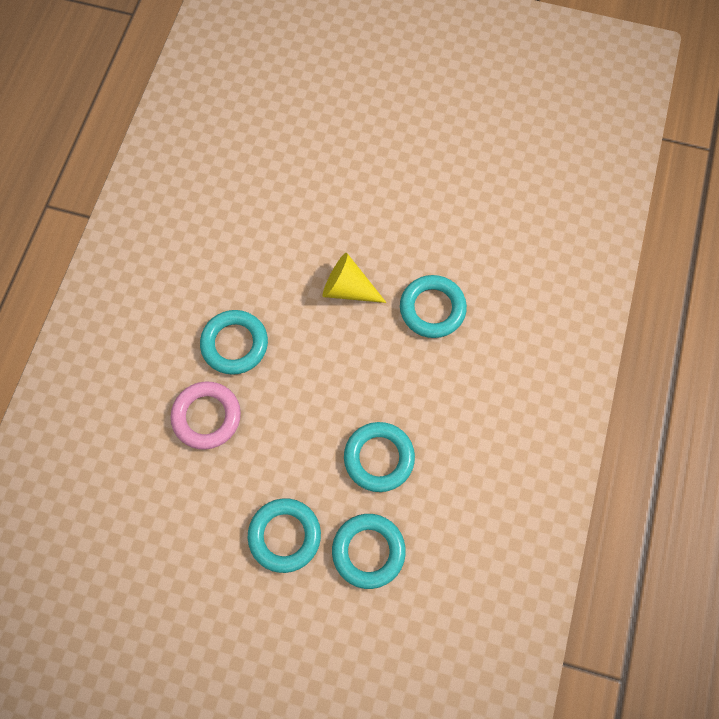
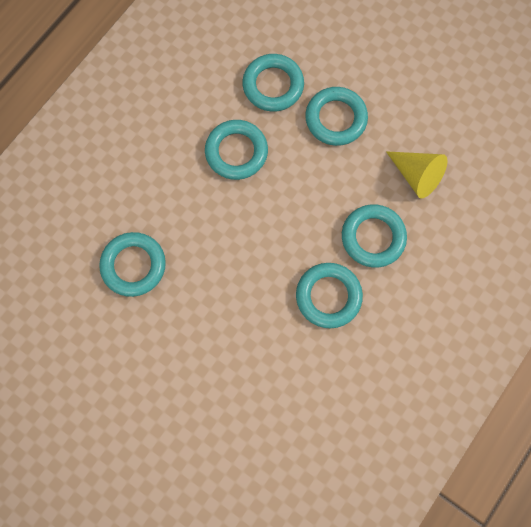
camera: 160 degrees left, 5 degrees up
pink ring [171,382,241,450] -> turquoise ring [342,204,407,268]
yellow cone [323,253,387,303] -> yellow cone moved to [386,151,448,198]

